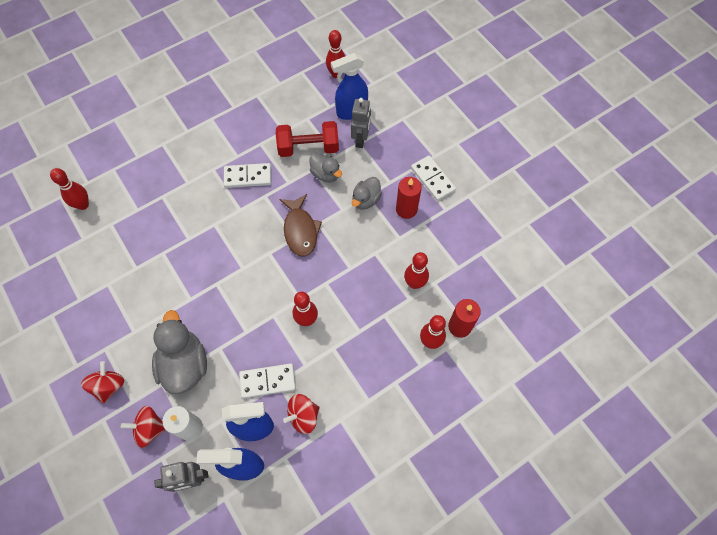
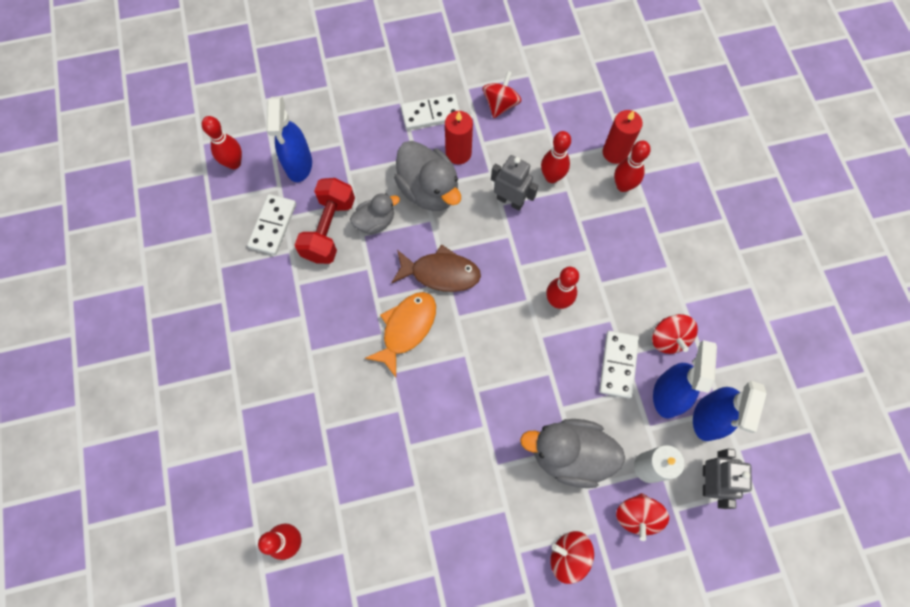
camera: 70 degrees left, 5 degrees up
white domino [224,163,271,188] -> white domino moved to [247,194,296,255]
grey robot [351,98,371,148] -> grey robot moved to [491,155,538,211]
grey duck [352,177,382,210] -> grey duck [394,141,461,211], size x1.71
none -> orange fish [365,292,436,377]
none -> red spinning top [483,71,521,118]

